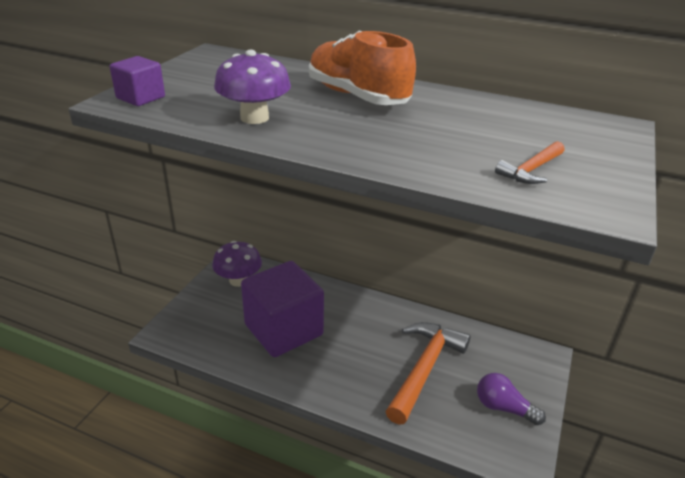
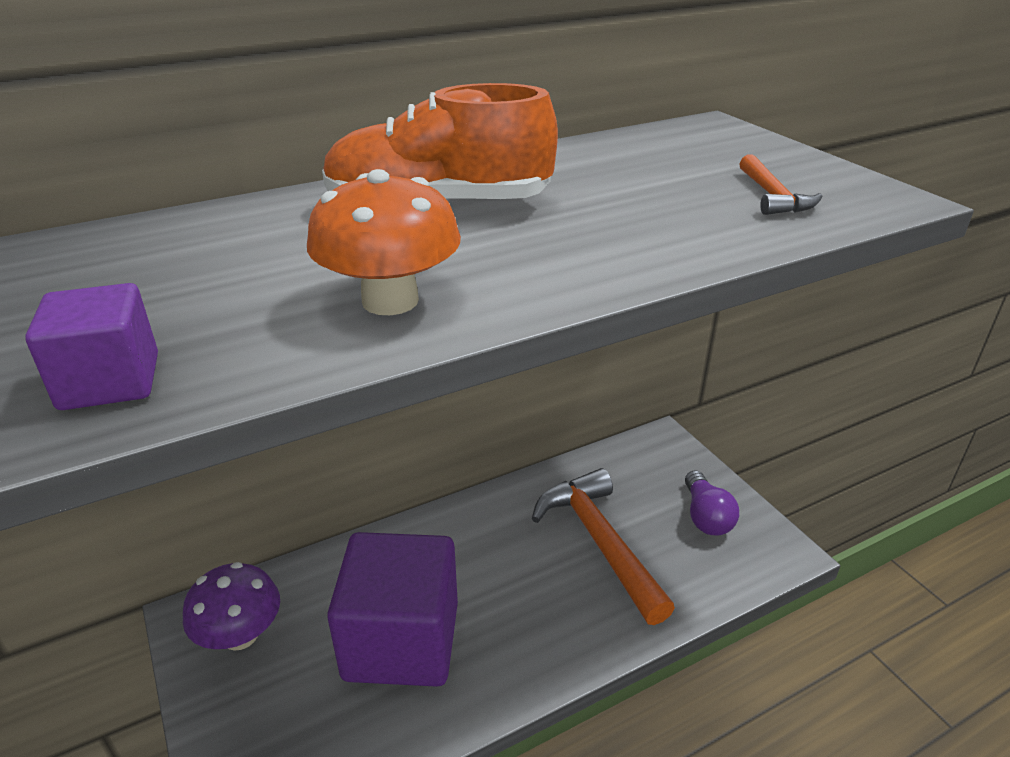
camera: 50 degrees left, 0 degrees up
purple mushroom [214,50,291,124] -> orange mushroom [307,169,461,315]
purple light bulb [477,373,546,425] -> purple light bulb turned 75 degrees counterclockwise [685,470,739,535]

